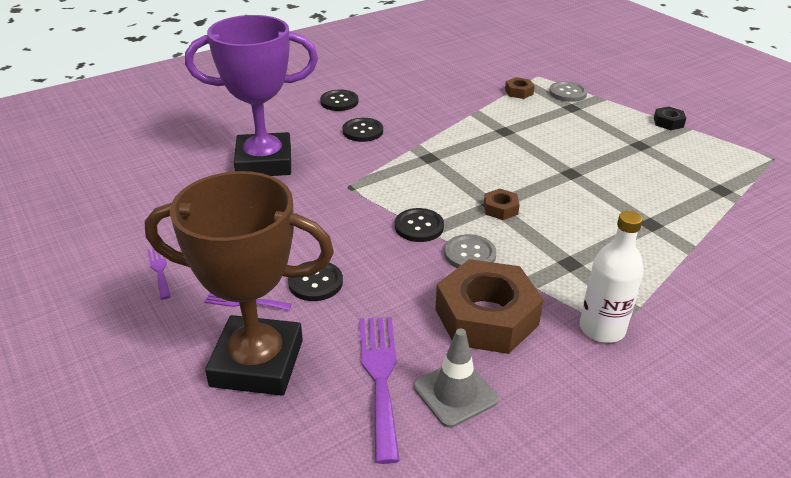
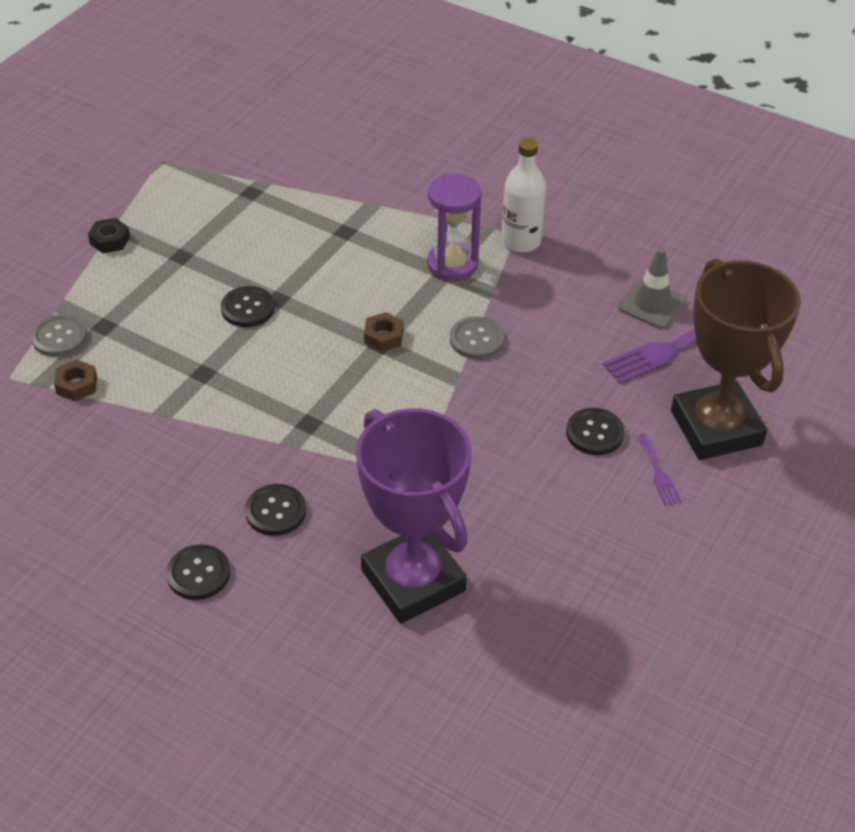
camera: 115 degrees left, 10 degrees up
purple fork [147,248,171,300] -> none
black button [395,208,444,242] -> black button moved to [221,286,275,327]
brown nut [435,259,544,354] -> none
none -> purple hourglass [427,173,482,281]

